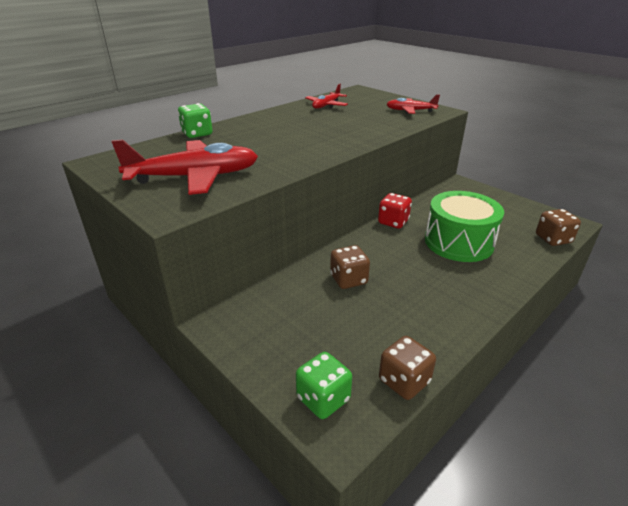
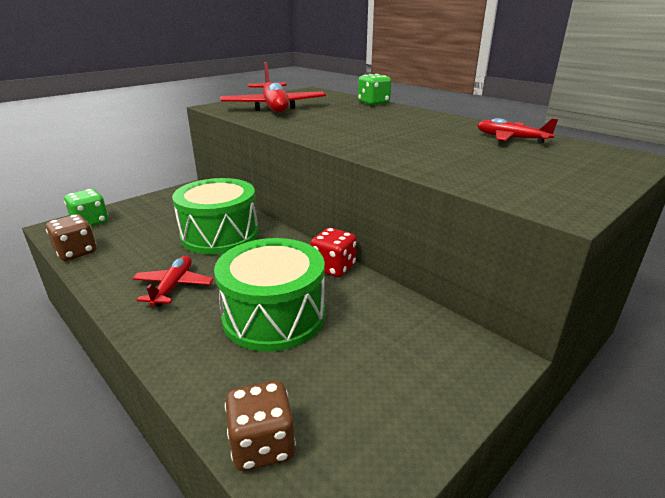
camera: 90 degrees right, 5 degrees down
brown dice [330,245,370,289] -> green drum [172,178,259,255]
red plane [387,94,440,114] -> red plane moved to [132,256,213,306]

